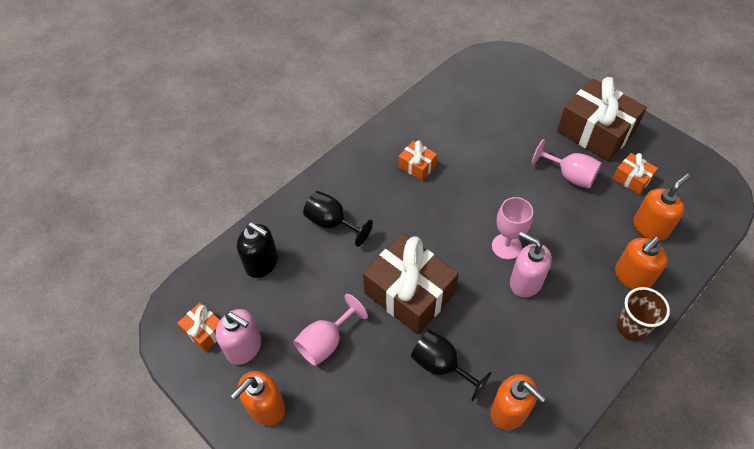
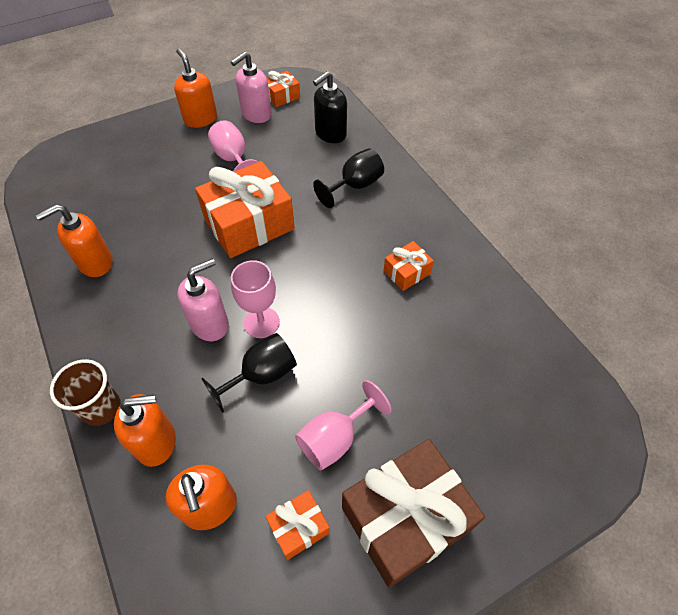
camera: 105 degrees right, 0 degrees up
brown gift [363,233,459,335] -> orange gift [195,161,295,258]
black goblet [411,329,492,402] -> black goblet moved to [201,333,297,413]
orange soap dispenser [615,237,668,290] -> orange soap dispenser turned 105 degrees clockwise [114,394,176,467]

